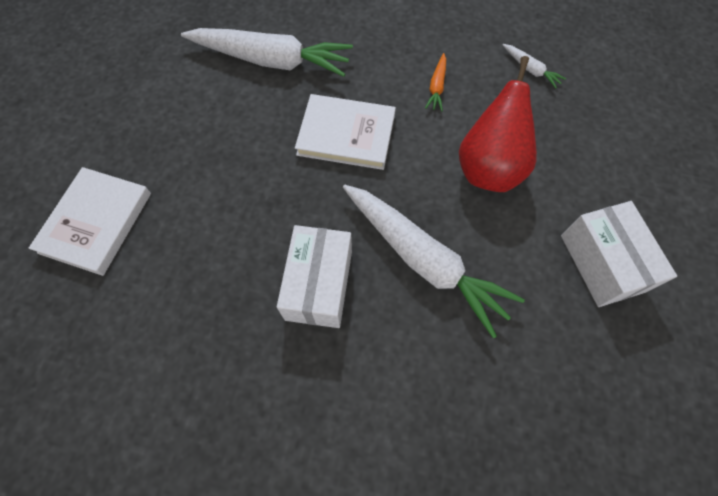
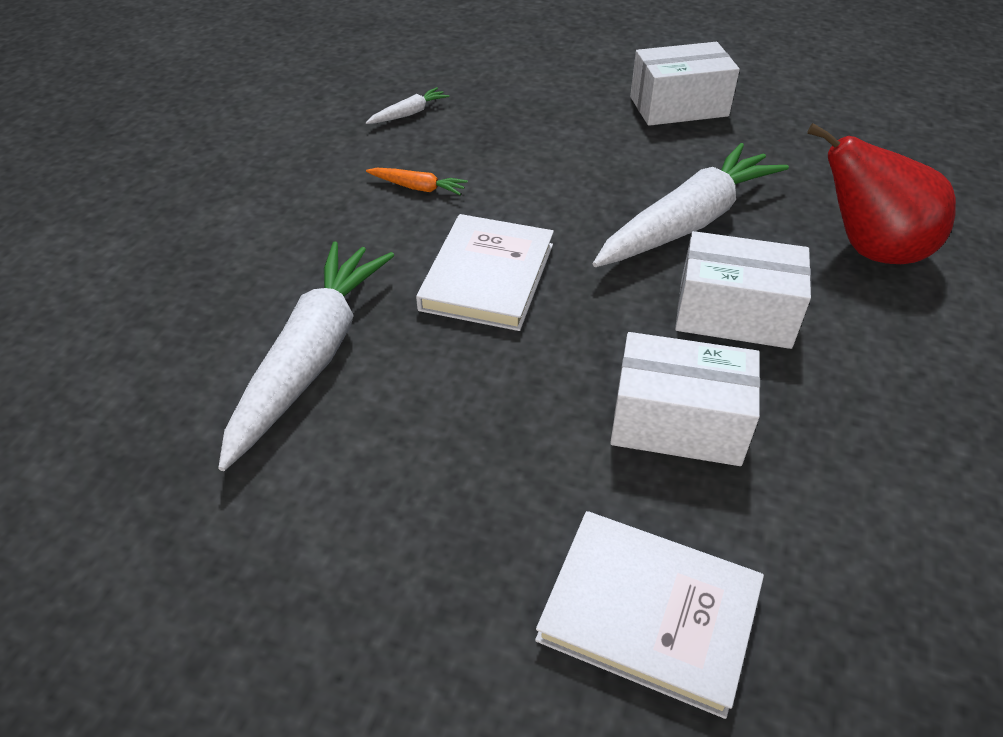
camera: 85 degrees left, 20 degrees down
red pear [459,56,537,192] -> red pear moved to [807,123,956,264]
none -> white box [610,332,760,466]

